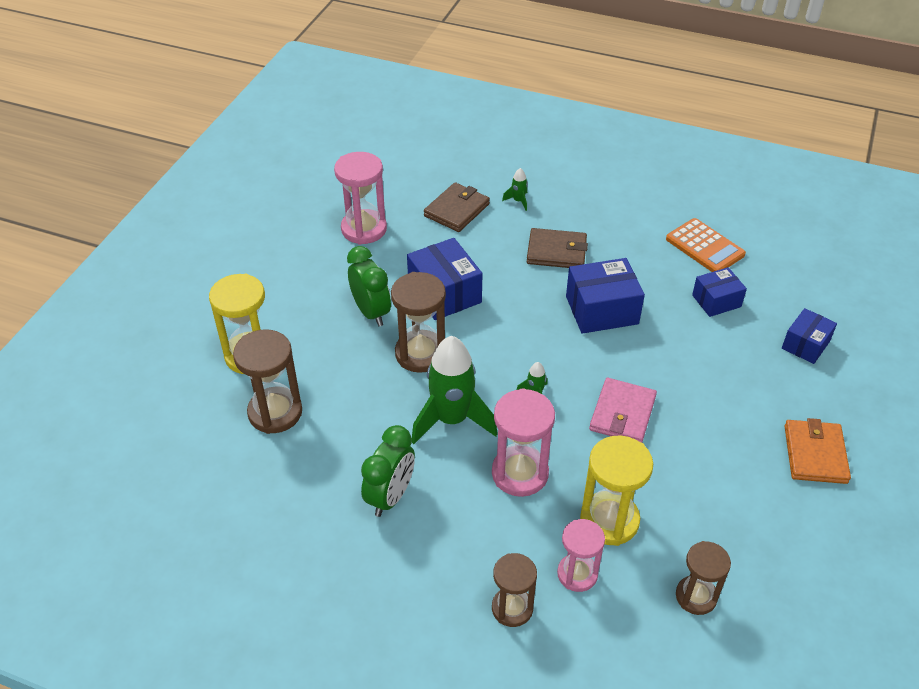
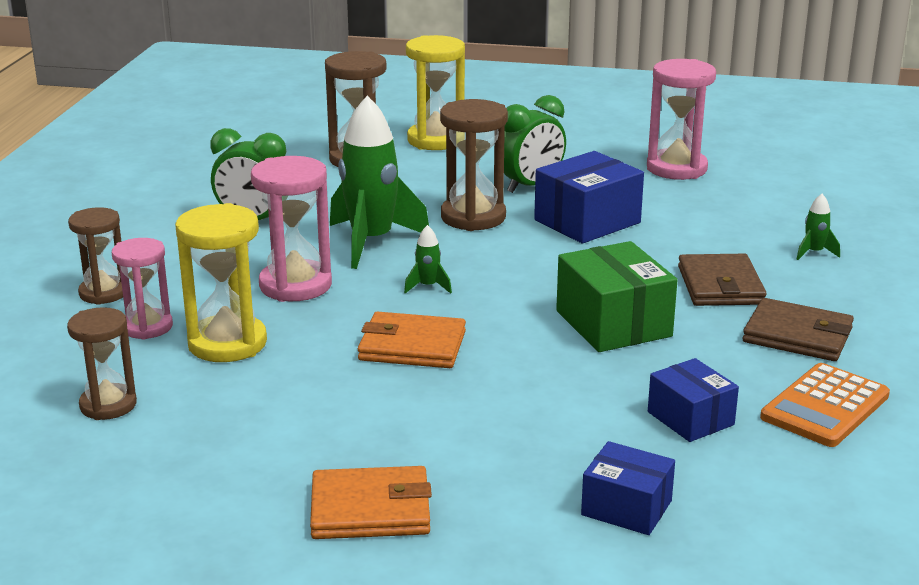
camera: 80 degrees right, 20 degrees down
brown wallet [424,182,490,232] -> brown wallet moved to [743,298,854,361]
blue box [566,258,645,334] -> green box [556,241,677,352]
pink wallet [589,378,657,442] -> orange wallet [358,312,466,368]

